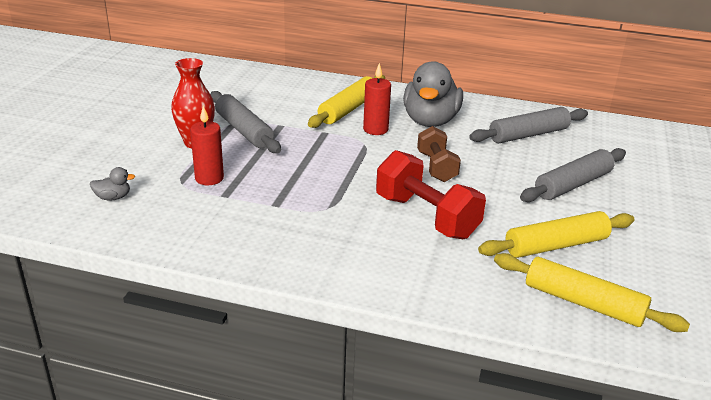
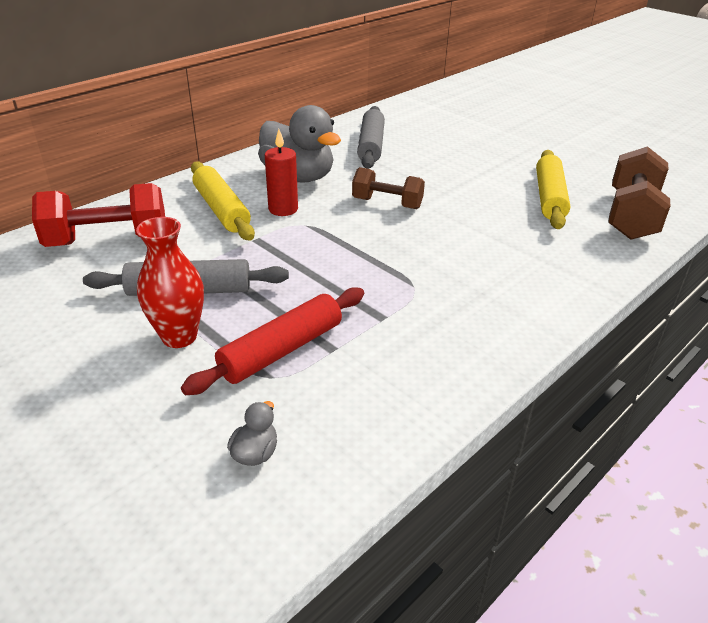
camera: 60 degrees left, 5 degrees up
red candle [190,106,224,185] -> red rolling pin [181,287,364,395]
red dumbbell [376,150,486,239] -> red dumbbell moved to [32,183,165,247]
yellow rolling pin [494,253,690,332] -> brown dumbbell [608,146,671,240]
grey rolling pin [520,148,626,202] -> none

